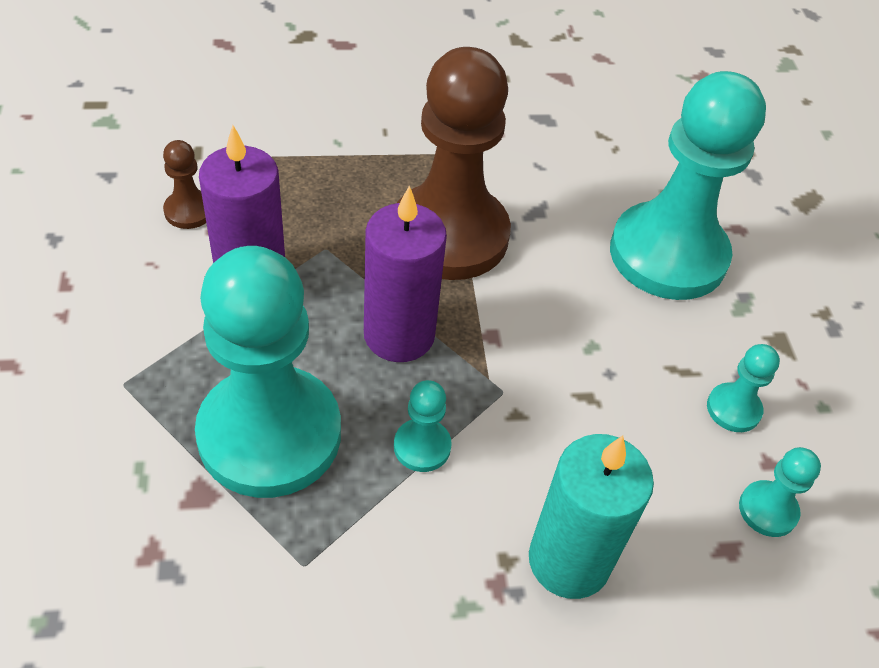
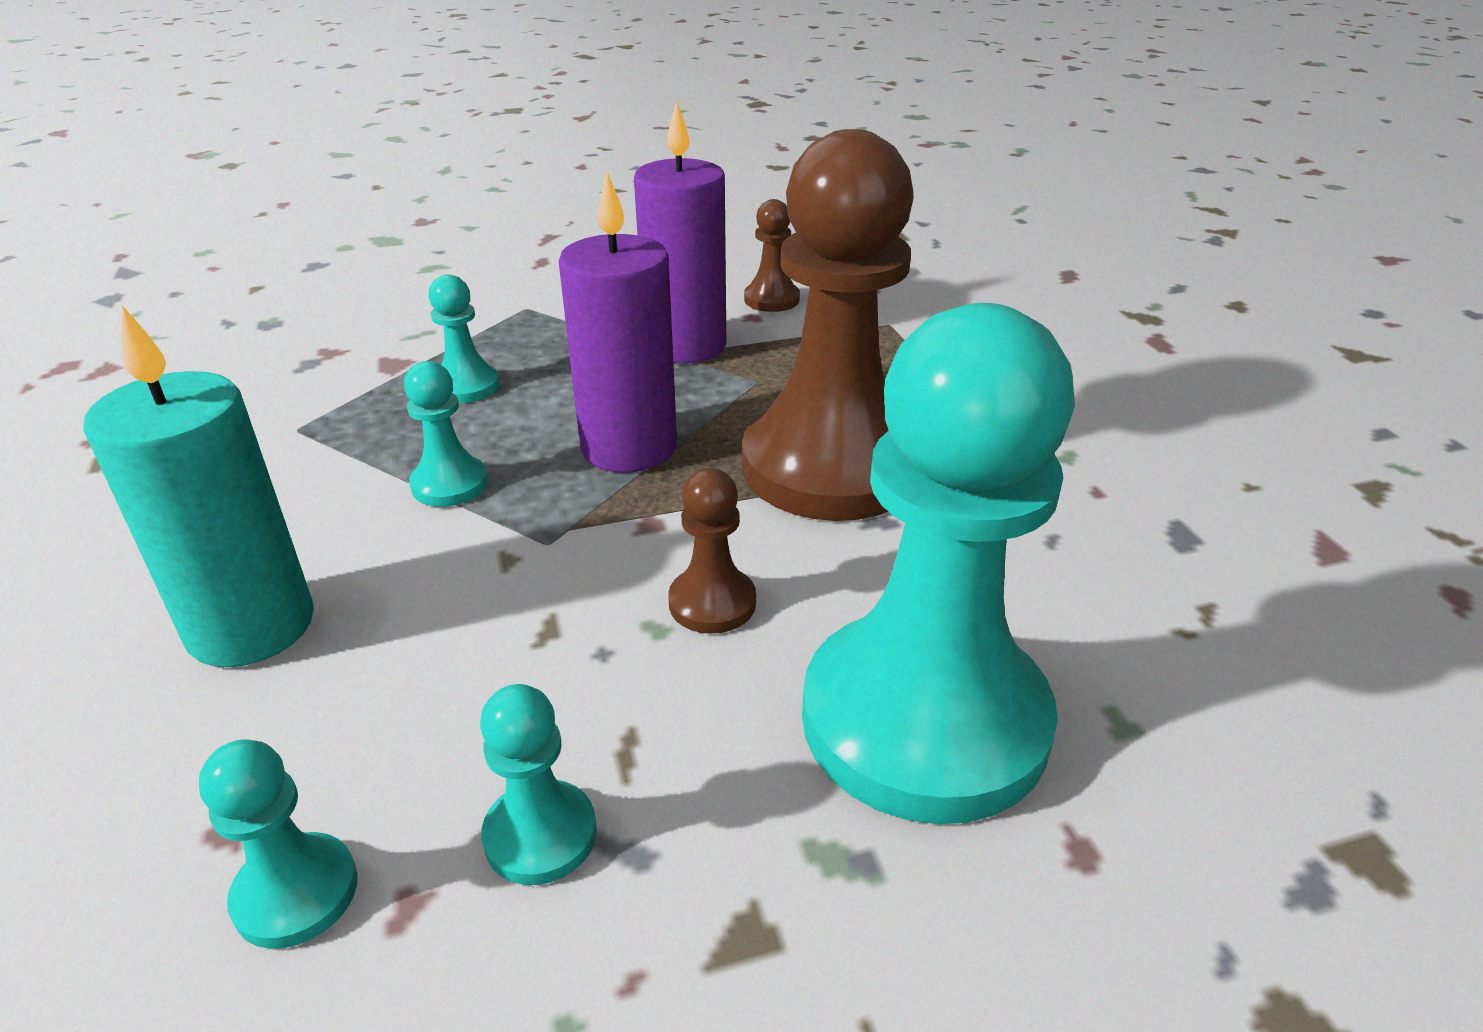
camera: 85 degrees right, 15 degrees down
turquoise pawn [195,246,341,498] -> turquoise pawn [428,275,500,403], size x0.41
none -> brown pawn [668,468,756,634]

